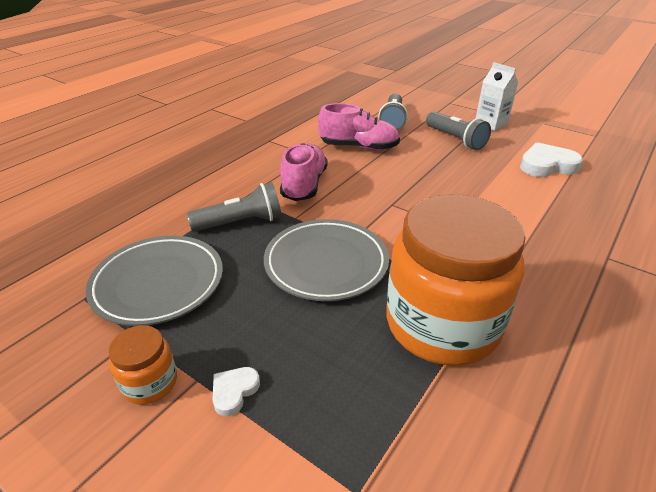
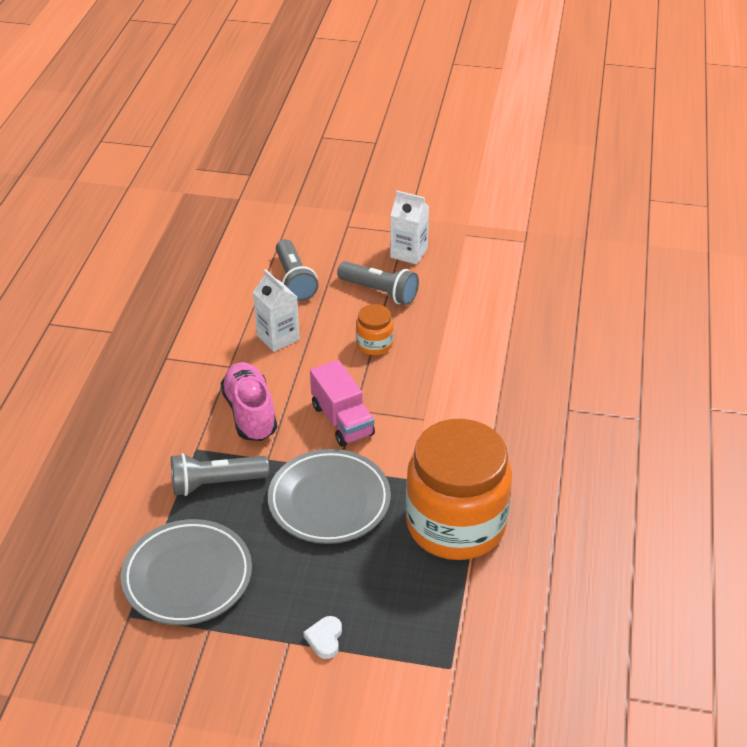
camera: 25 degrees left, 5 degrees up
orange jar [108,325,177,404] -> orange jar moved to [356,304,393,355]
grey flashlight [187,182,281,232] -> grey flashlight turned 150 degrees counterclockwise [171,453,269,496]
pink shoe [318,103,400,151] -> white carton [253,269,300,352]
white heart [520,142,583,177] -> none
none -> pink truck [310,360,375,446]

